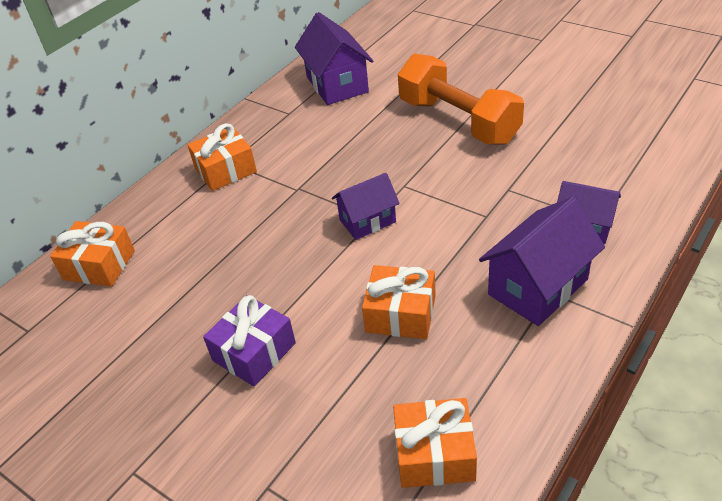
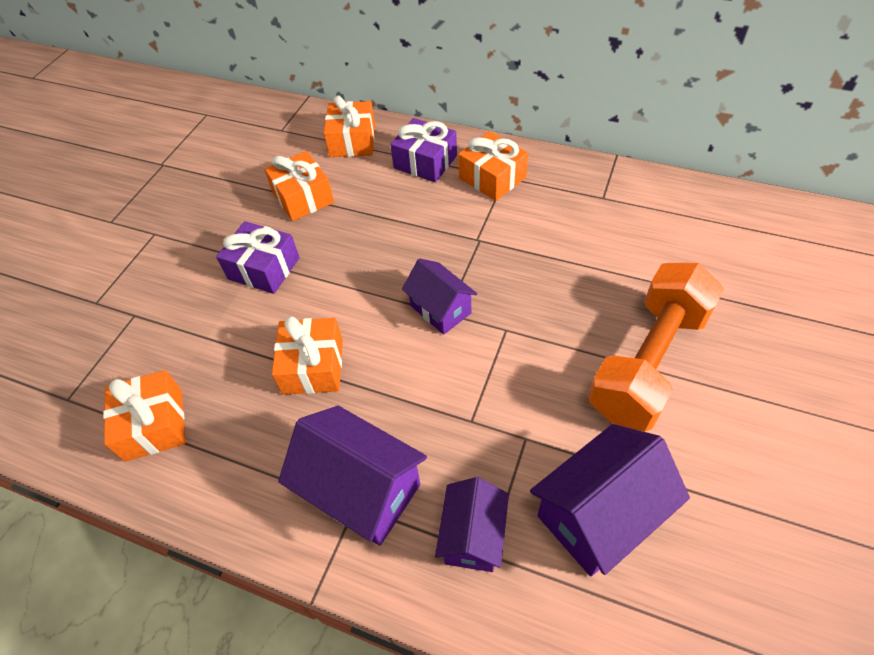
camera: 75 degrees right, 10 degrees up
purple house [295,12,373,105] -> purple house moved to [530,424,690,576]
none -> orange gift [264,151,334,221]
none -> purple gift [390,118,457,182]

